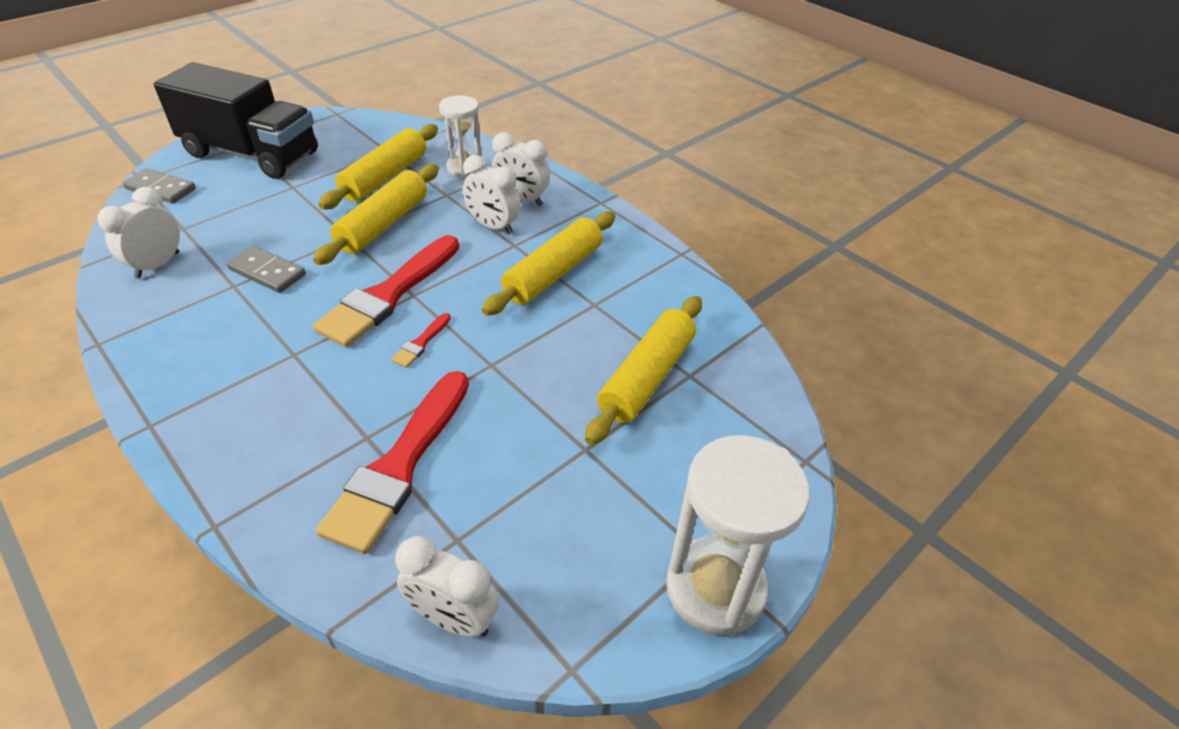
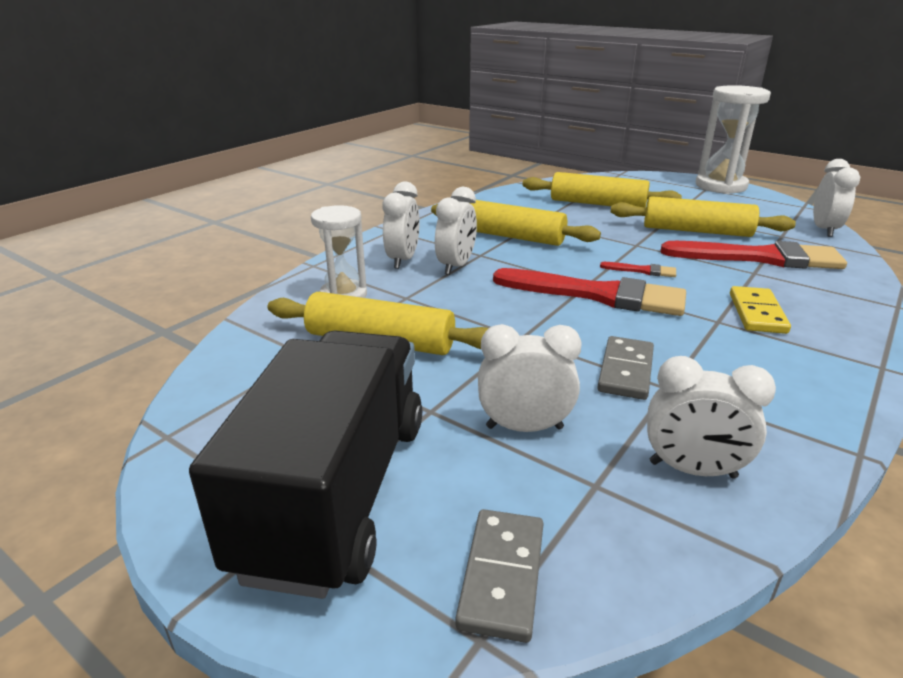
camera: 100 degrees left, 15 degrees down
yellow rolling pin [313,164,439,265] -> yellow rolling pin moved to [611,196,796,237]
none -> white clock [478,324,581,432]
none -> yellow domino [730,286,791,334]

